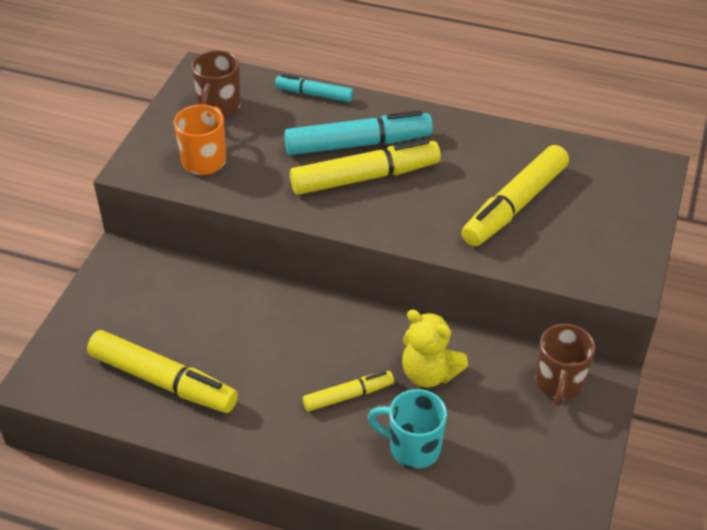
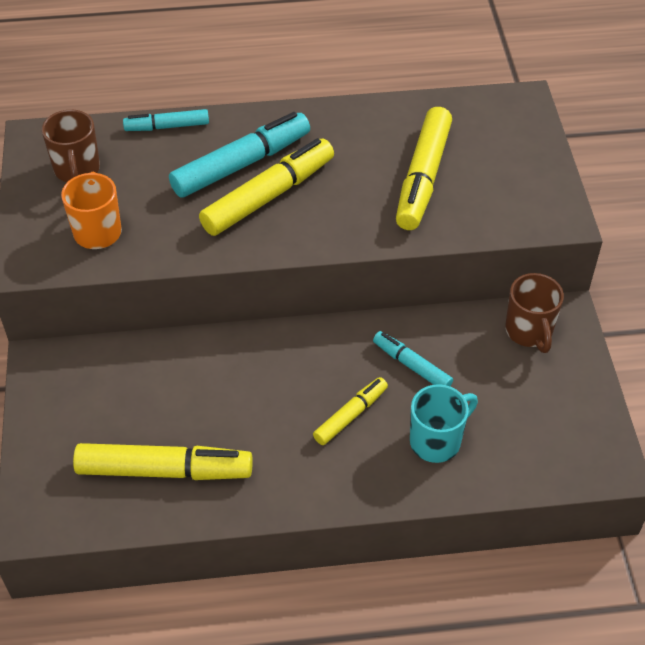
camera: 25 degrees left, 5 degrees up
turquoise mug [368,389,447,469] -> turquoise mug turned 150 degrees clockwise [410,384,478,463]
yellow teddy bear [402,310,468,387] -> turquoise marker [373,331,453,386]

